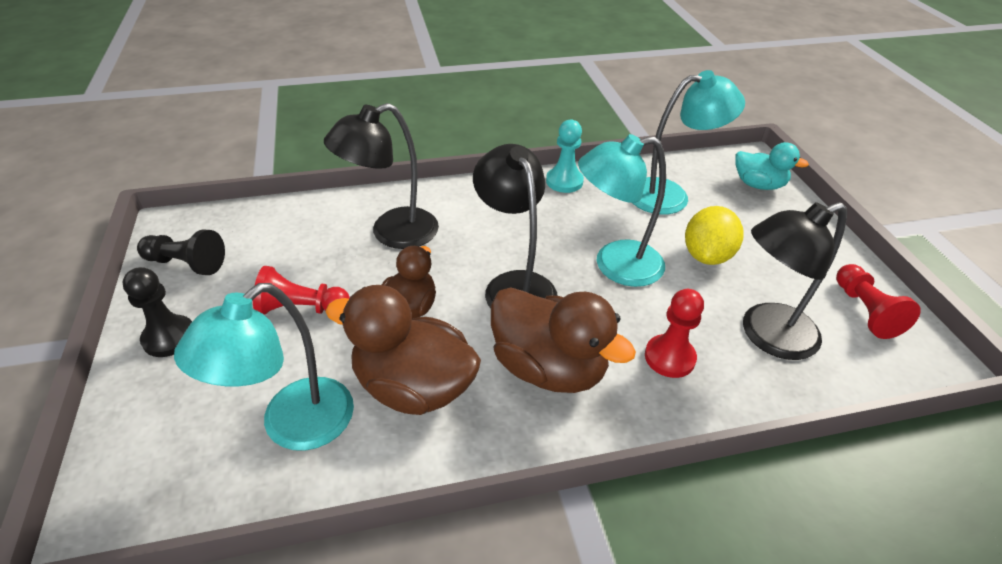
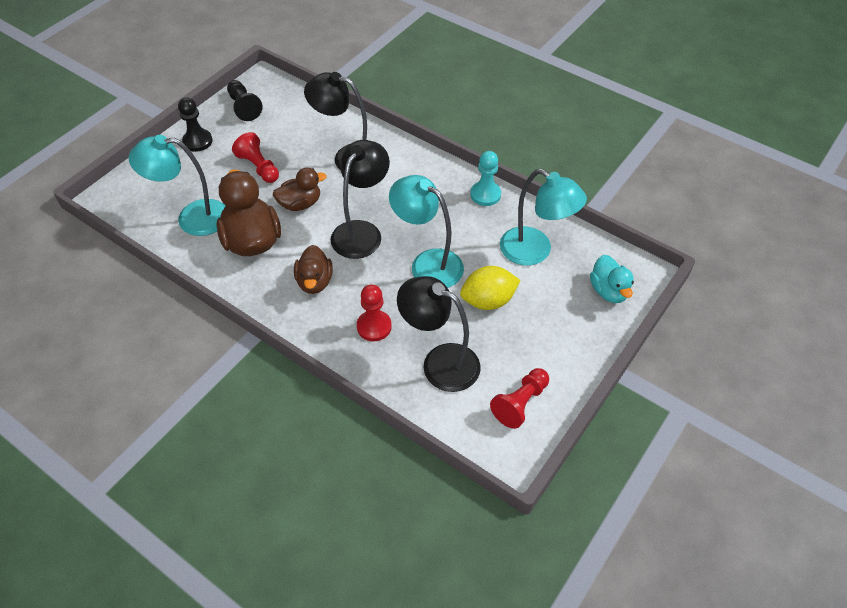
camera: 50 degrees right, 10 degrees up
brown duck [491,287,636,393] -> brown duck [294,245,333,294], size x0.61

